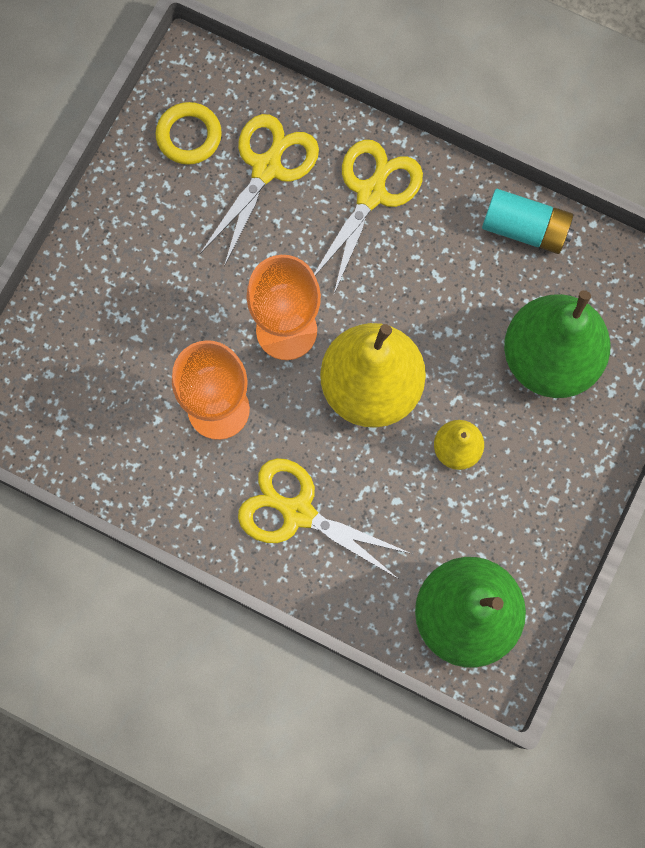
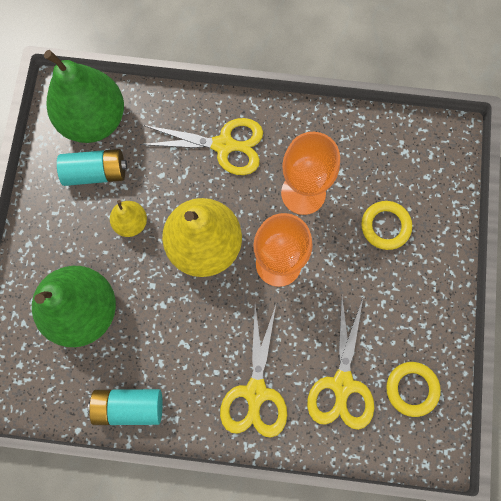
camera: 160 degrees right, 0 degrees up
none -> turquoise battery [57,149,127,186]
none -> yellow ring [361,201,412,250]

